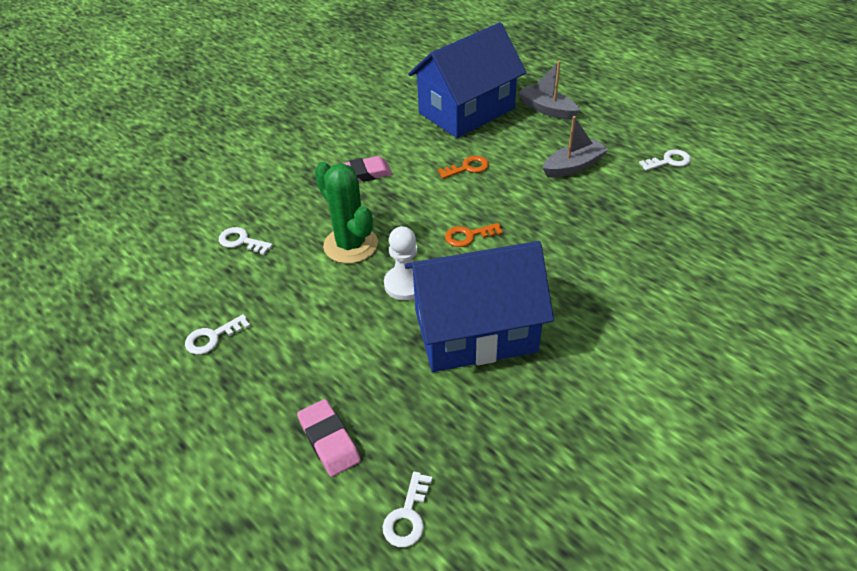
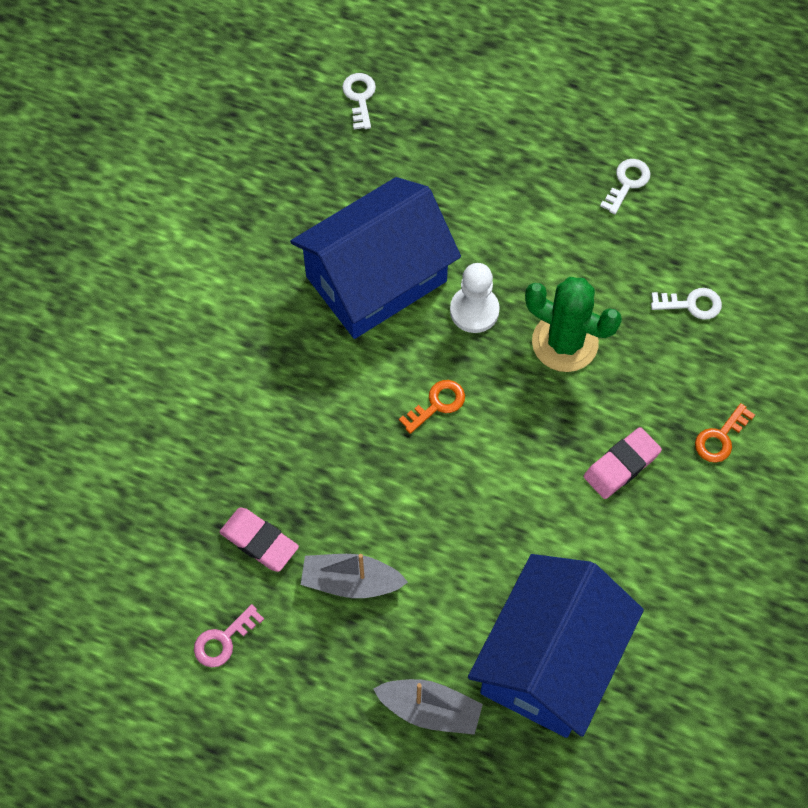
camera: 155 degrees right, 20 degrees up
pink eraser [297,399,361,477] -> pink eraser moved to [219,508,299,572]
orange key [437,156,489,179] -> orange key moved to [695,403,755,463]
grey boat [543,116,609,178] -> grey boat turned 60 degrees clockwise [301,554,408,598]
white key [639,149,691,171] -> pink key [194,604,264,667]

